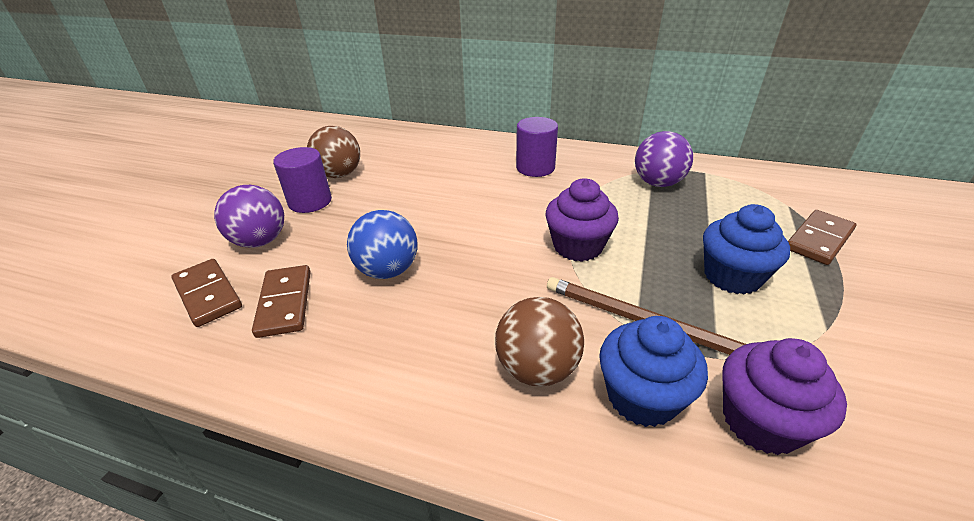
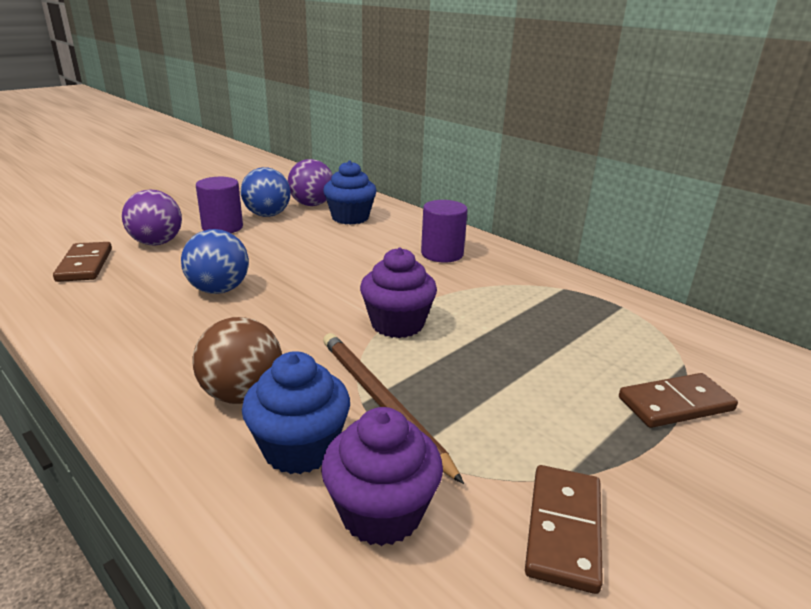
camera: 25 degrees right, 10 degrees down
brown domino [252,265,311,338] -> brown domino moved to [525,465,603,594]
brown ball [307,126,360,178] -> blue ball [241,167,291,217]
purple ball [635,131,693,187] -> purple ball moved to [288,159,333,206]
blue cupcake [703,204,790,295] -> blue cupcake moved to [323,160,377,225]

